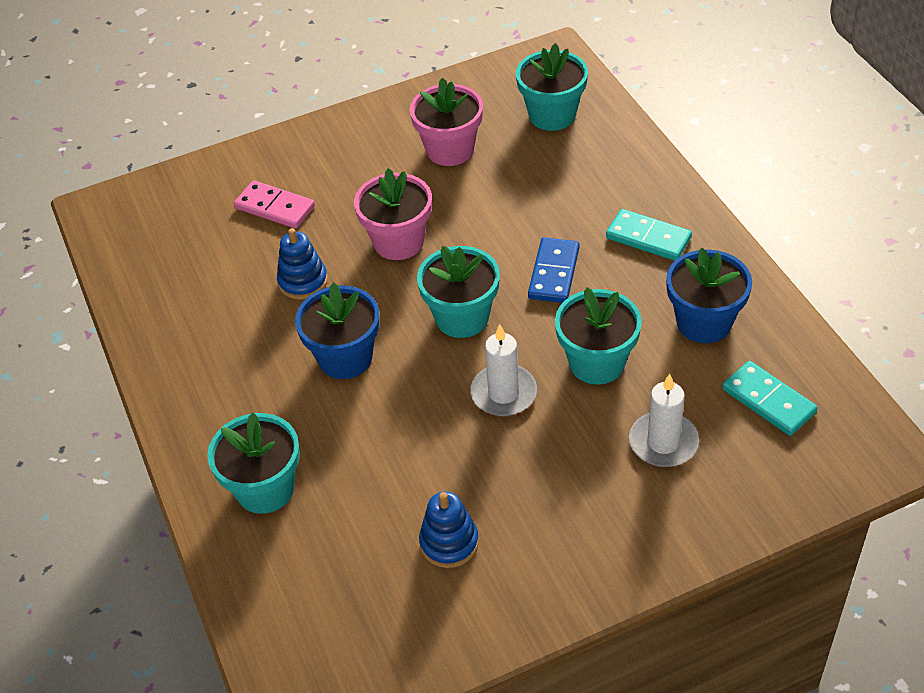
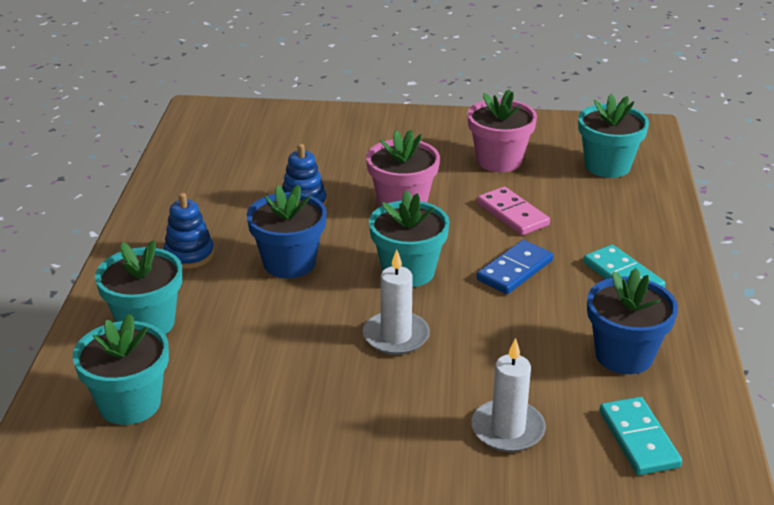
camera: 25 degrees right, 15 degrees down
pink domino [234,180,315,229] -> pink domino moved to [477,187,550,235]
blue stacking toy [419,491,479,568] -> blue stacking toy moved to [164,193,214,269]
turquoise flower pot [555,287,642,385] -> turquoise flower pot moved to [72,313,169,425]

